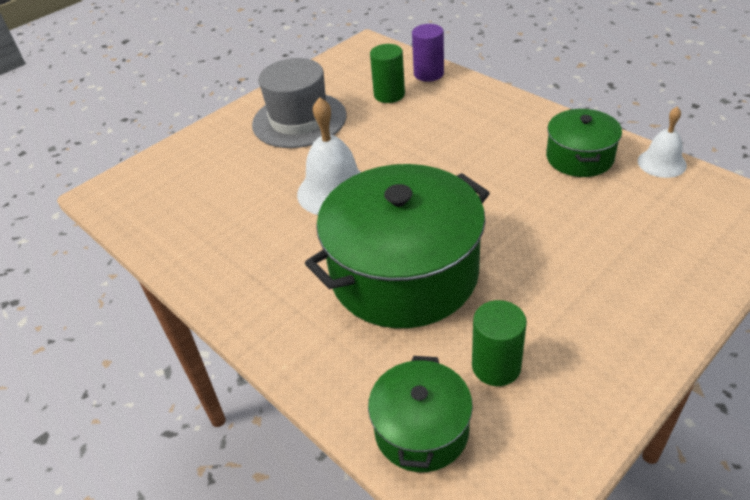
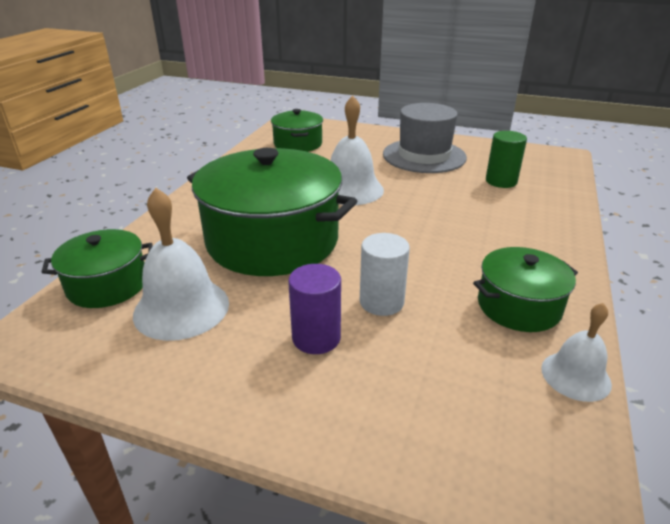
camera: 60 degrees right, 10 degrees down
purple cylinder [412,24,444,82] -> purple cylinder moved to [288,264,341,354]
green cylinder [472,300,527,386] -> white bell [133,188,229,341]
none -> green pot [271,109,323,152]
none -> white cylinder [360,233,410,316]

